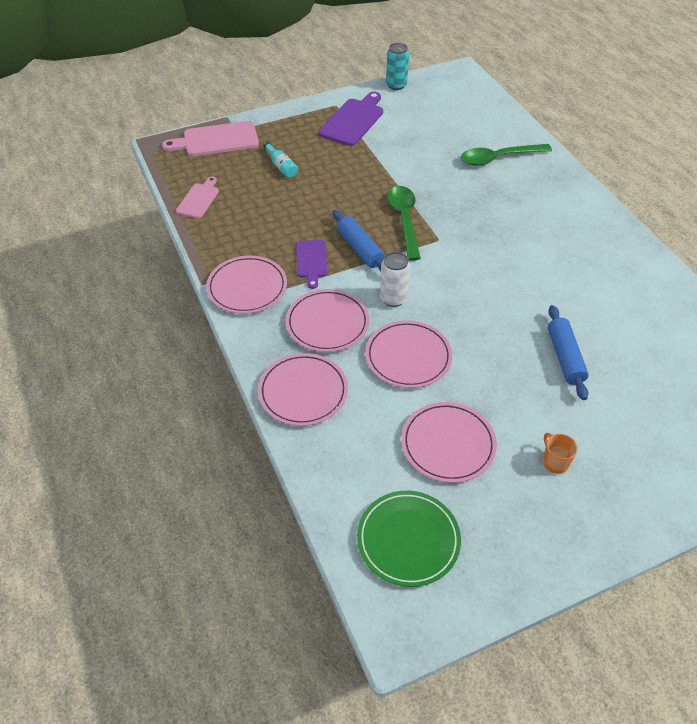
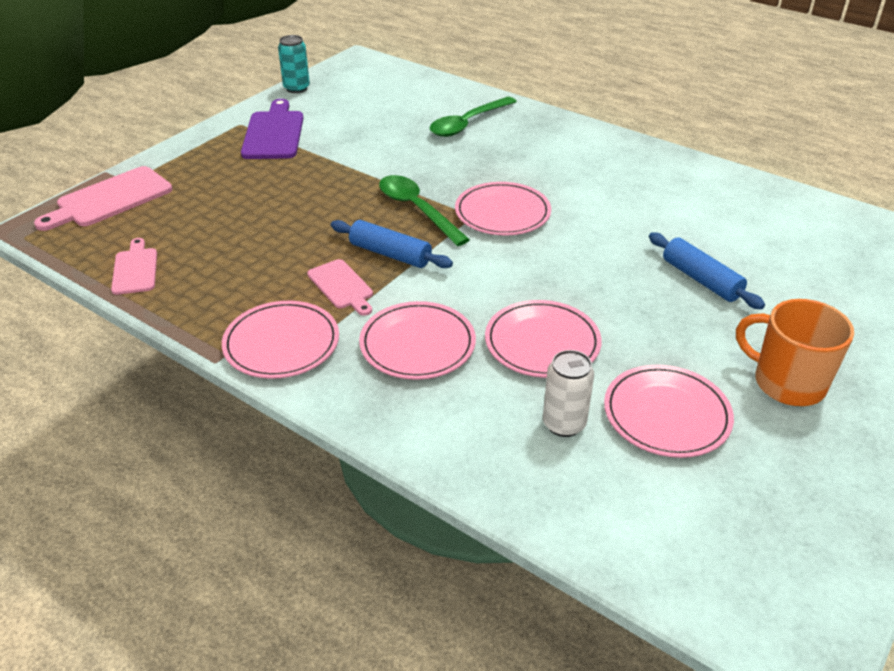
camera: 30 degrees left, 10 degrees down
pink plate [258,353,348,426] -> pink plate moved to [455,182,551,235]
turquoise bottle [263,141,298,178] -> none
purple cutting board [296,240,327,289] -> pink cutting board [307,259,373,316]
green plate [357,491,461,587] -> none
white can [380,252,410,307] -> white can moved to [543,350,594,437]
orange mug [542,433,578,474] -> orange mug [736,299,854,406], size x2.03

